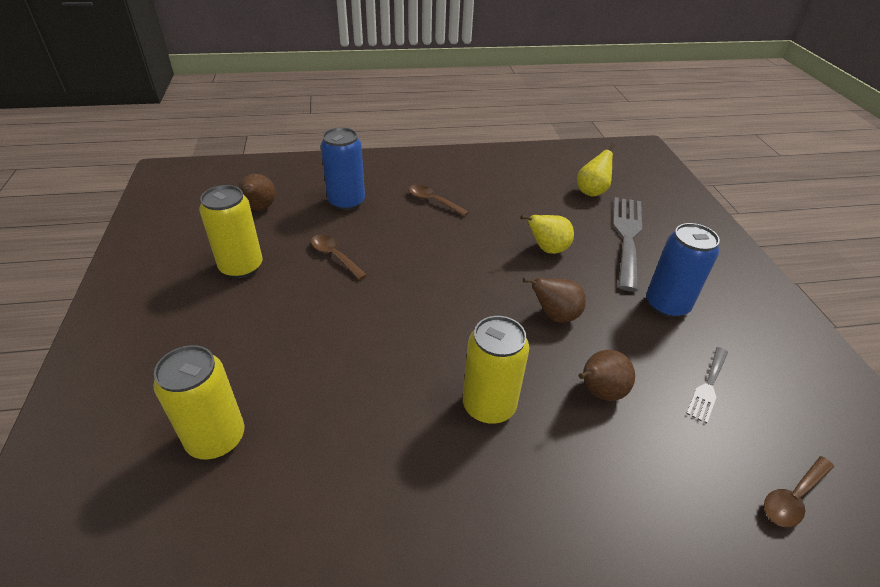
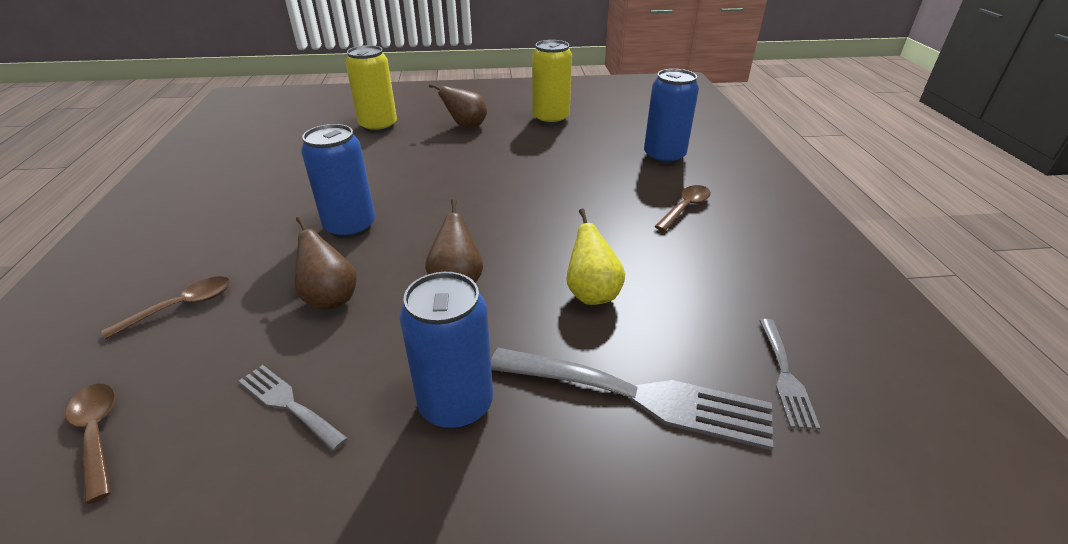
camera: 95 degrees right, 5 degrees down
brown pear [238,174,276,211] -> brown pear moved to [429,83,487,128]
brown spoon [311,235,367,280] -> brown spoon moved to [101,276,230,340]
yellow can [463,316,529,424] -> blue can [301,124,375,239]
yellow pear [577,143,615,197] -> grey fork [759,319,820,430]

